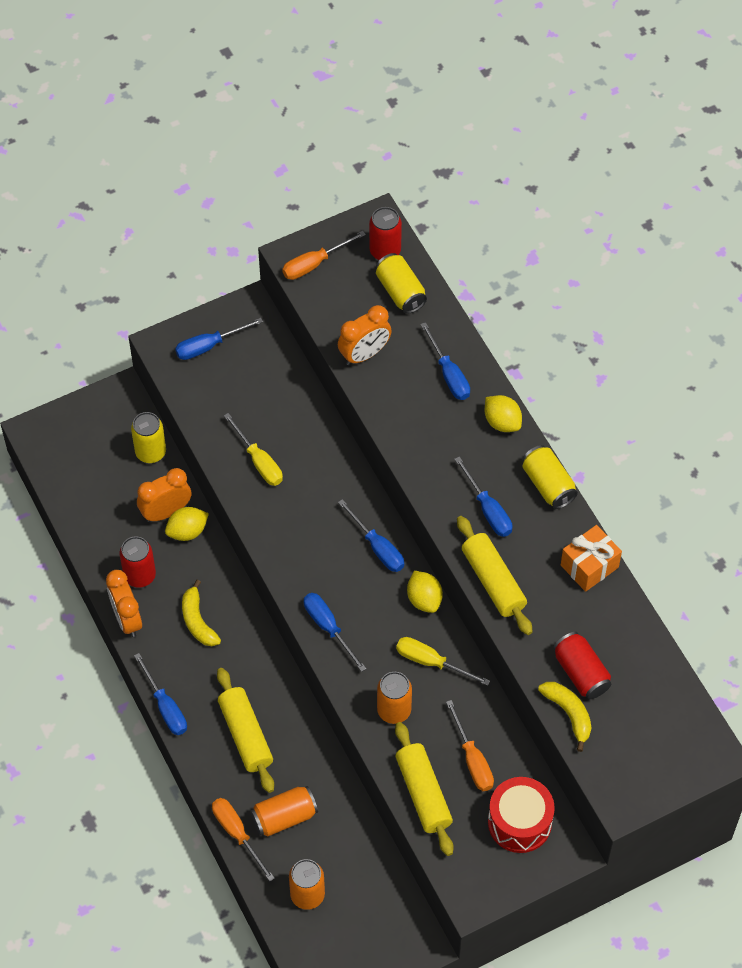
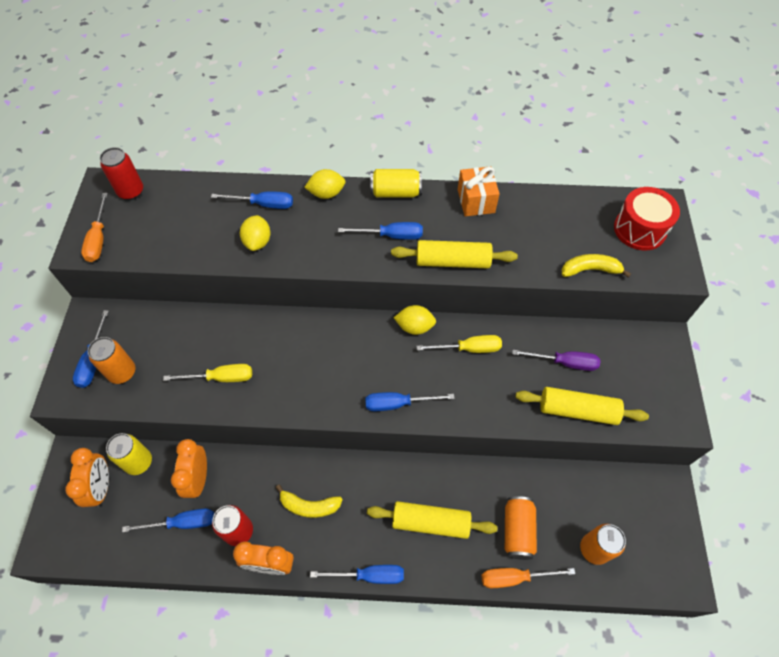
camera: 60 degrees left, 0 degrees up
yellow lemon [165,507,209,541] -> yellow lemon moved to [240,215,271,251]
orange clock [338,305,392,365] -> orange clock moved to [65,448,109,507]
blue screwdriver [338,499,404,572] -> blue screwdriver moved to [122,509,214,532]
yellow can [376,253,427,313] -> none
orange can [377,672,412,724] -> orange can moved to [88,337,135,384]
yellow screwdriver [396,637,490,686] -> yellow screwdriver turned 150 degrees counterclockwise [416,335,502,353]
orange screwdriver [446,700,494,791] -> purple screwdriver [512,350,600,371]
red drum [488,777,555,853] -> red drum moved to [614,187,680,250]
red can [553,632,611,699] -> none

